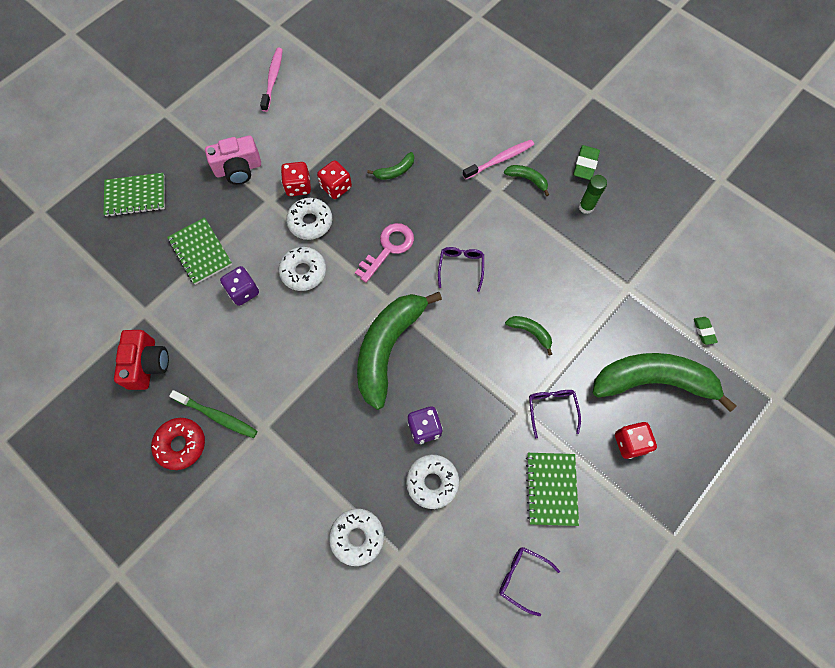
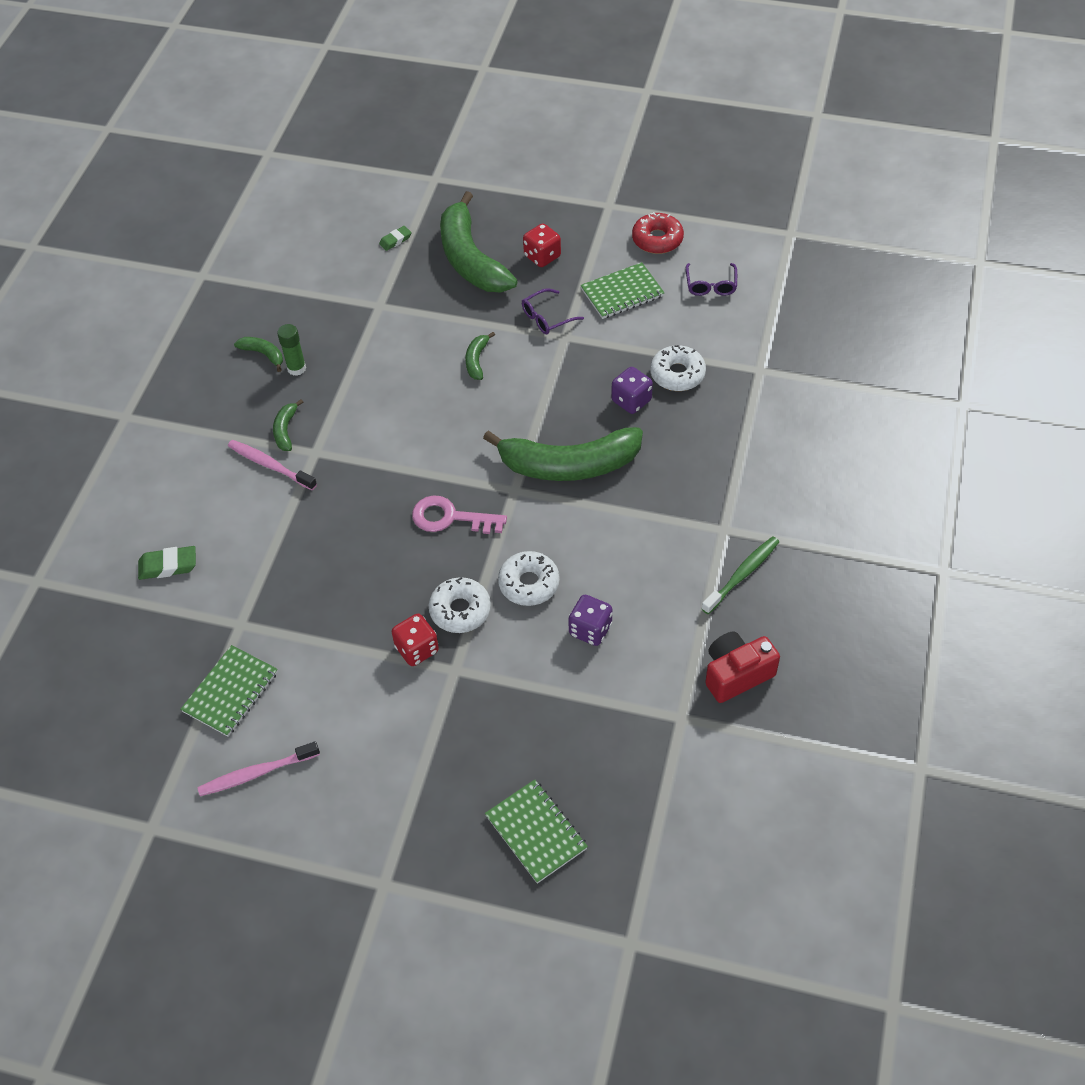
camera: 115 degrees left, 15 degrees down
red donut [151,418,205,470] -> red donut moved to [632,212,684,254]
green notebook [167,217,232,285] -> green notebook moved to [180,645,278,736]
green toothbrush [169,390,257,438] -> green toothbrush turned 45 degrees clockwise [701,536,779,614]
pink camera [205,135,261,185] -> none
red dice [317,160,352,199] -> none
white donut [329,509,384,566] -> none
green banana [367,152,414,180] -> green banana moved to [234,337,283,372]
purple glasses [438,247,484,292] -> none
green eraser [573,145,600,180] -> green eraser moved to [138,546,196,580]

